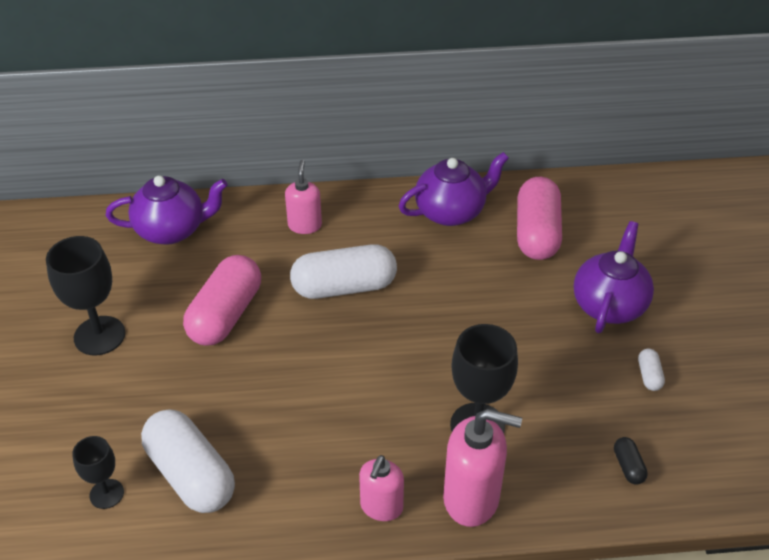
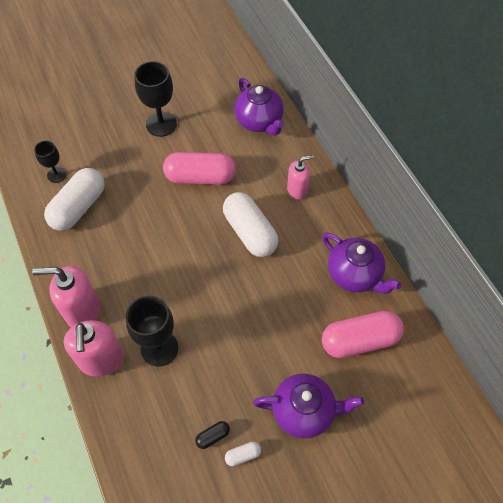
camera: 70 degrees right, 15 degrees up
pink soap dispenser [359,455,404,521] -> pink soap dispenser [32,266,100,327], size x1.60
black capsule [614,437,648,485] -> black capsule moved to [195,421,230,449]

